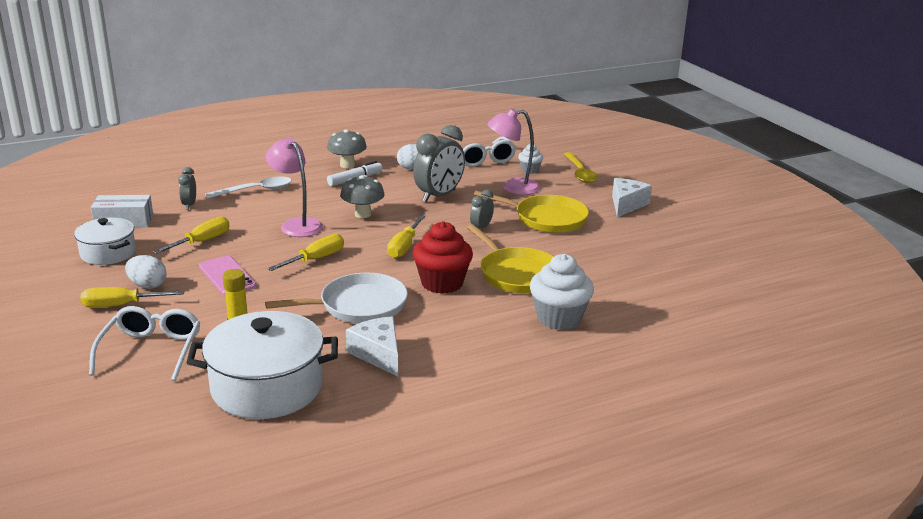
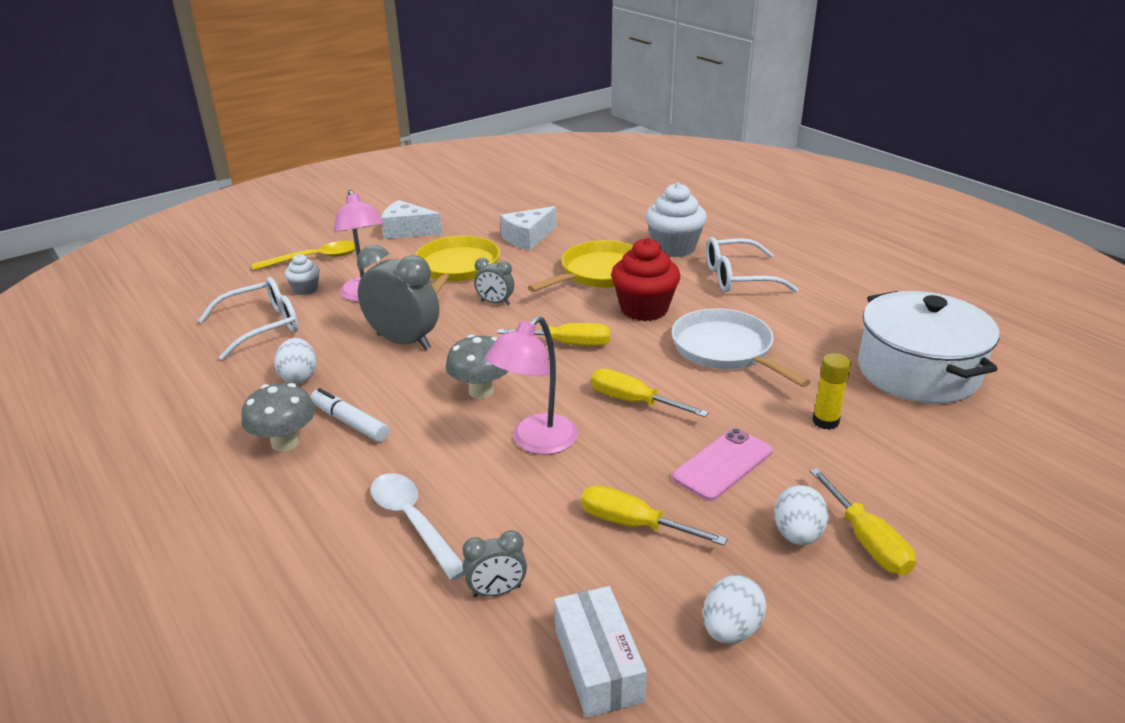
camera: 100 degrees left, 5 degrees up
white pot [74,217,136,265] -> white egg [703,575,767,644]
white glasses [89,306,200,381] -> white glasses moved to [706,237,799,293]
white cheese [346,316,398,376] -> white cheese moved to [500,206,556,250]

